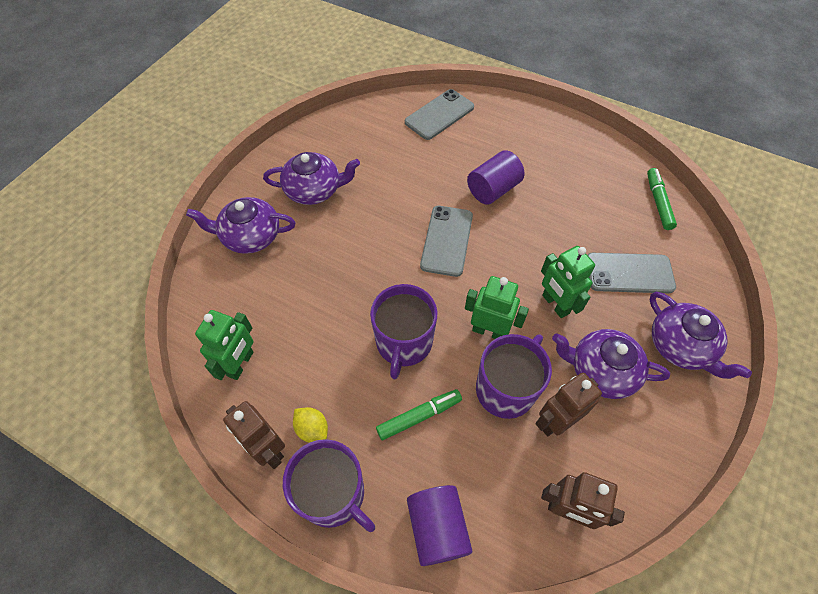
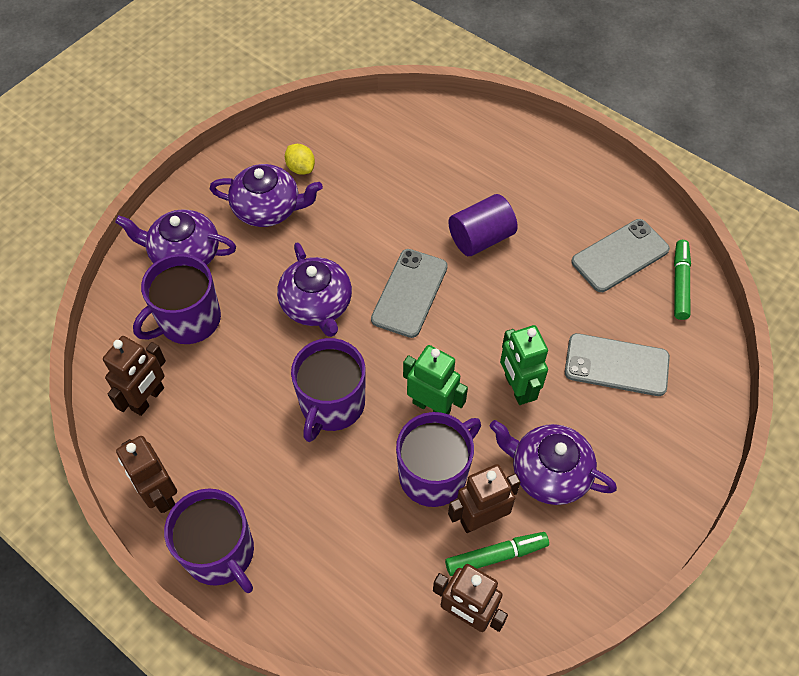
camera: 10 degrees right, 0 degrees up
green robot [195,310,253,380] -> brown robot [103,336,166,416]
yellow lemon [293,407,328,443] -> yellow lemon moved to [285,144,315,175]
green marker [376,389,462,440] -> green marker moved to [445,532,549,576]
grey phone [405,89,474,140] -> grey phone moved to [571,219,670,292]
purple cylinder [407,485,472,566] -> none
purple teapot [650,292,752,379] -> purple teapot moved to [277,242,352,337]
none -> purple mug [133,254,221,344]

